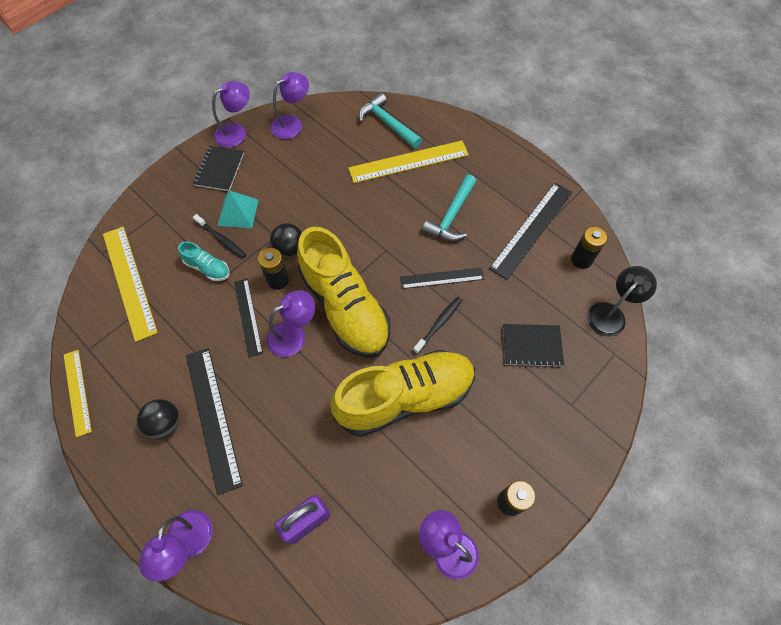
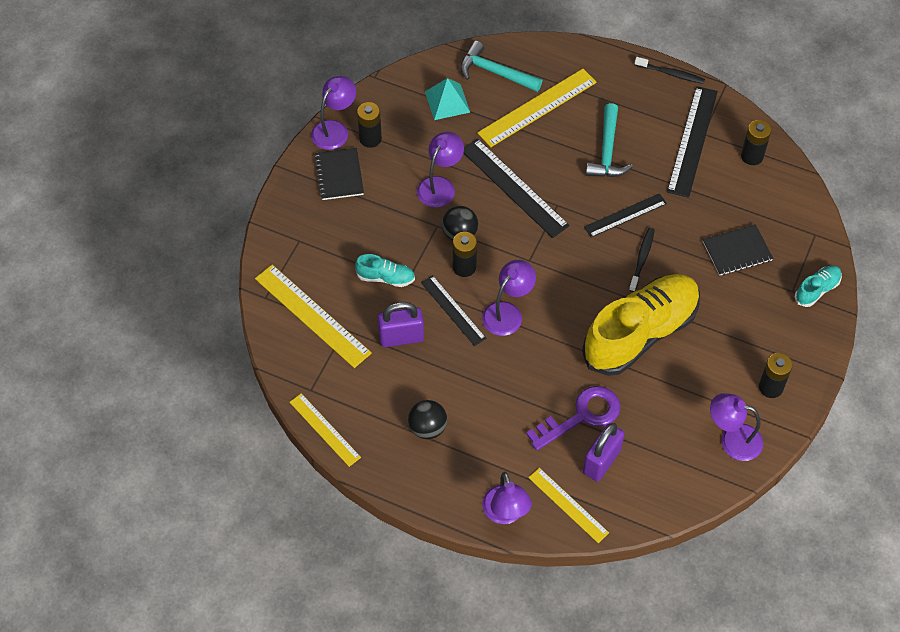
camera: 20 degrees left, 5 degrees down
black ruler [186,348,243,495] -> black ruler moved to [464,138,570,238]
black toothbrush [193,214,246,259] -> black toothbrush moved to [635,57,705,84]
turquoise pyramid [217,191,259,228] -> turquoise pyramid moved to [425,78,470,120]
purple lamp [271,72,309,139] -> purple lamp moved to [417,132,464,207]
yellow shoe [297,227,390,358] -> none
black lamp [587,266,657,337] -> none
none -> black battery [357,102,382,148]
none -> purple padlock [378,302,424,347]
none -> purple key [526,386,621,451]
none -> yellow ruler [528,468,609,543]
none -> turquoise shoe [795,265,842,307]

